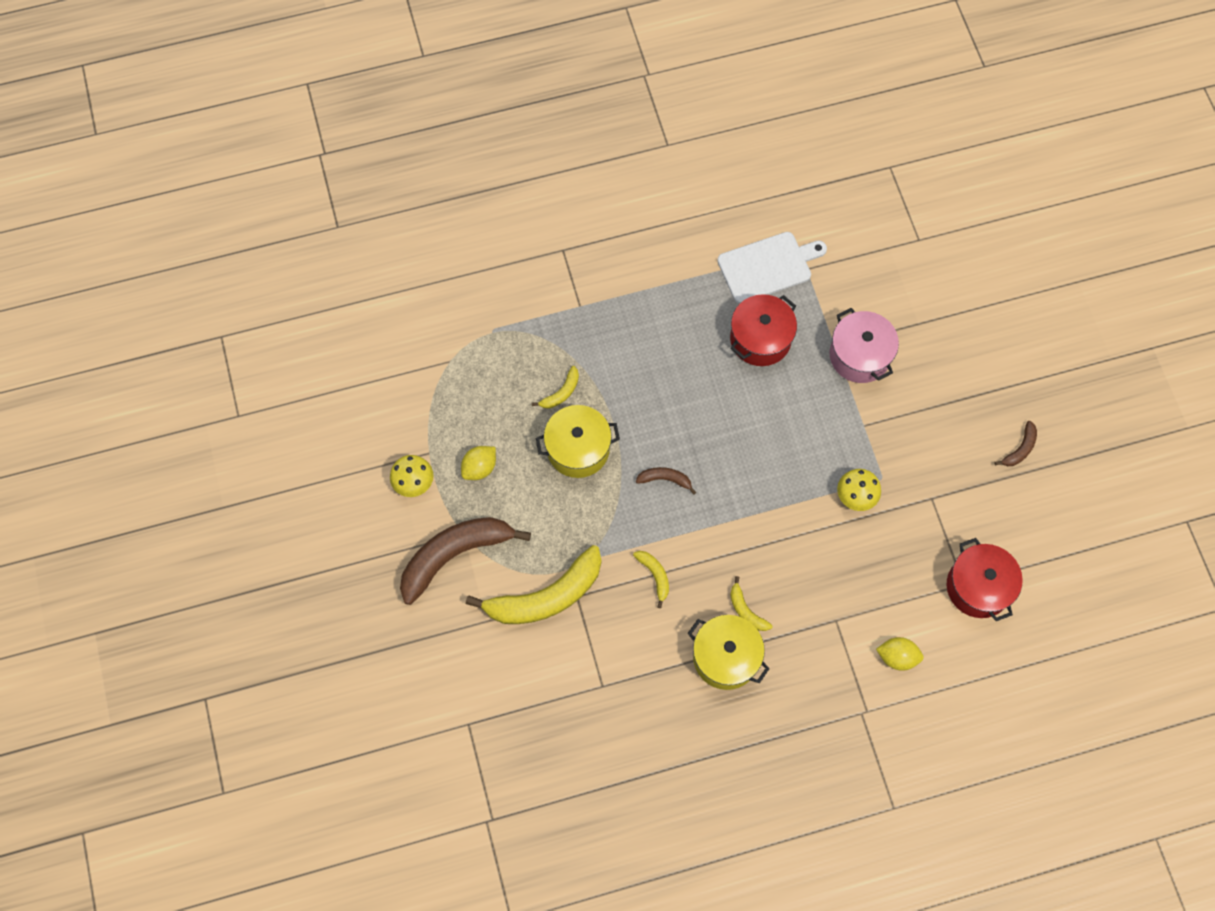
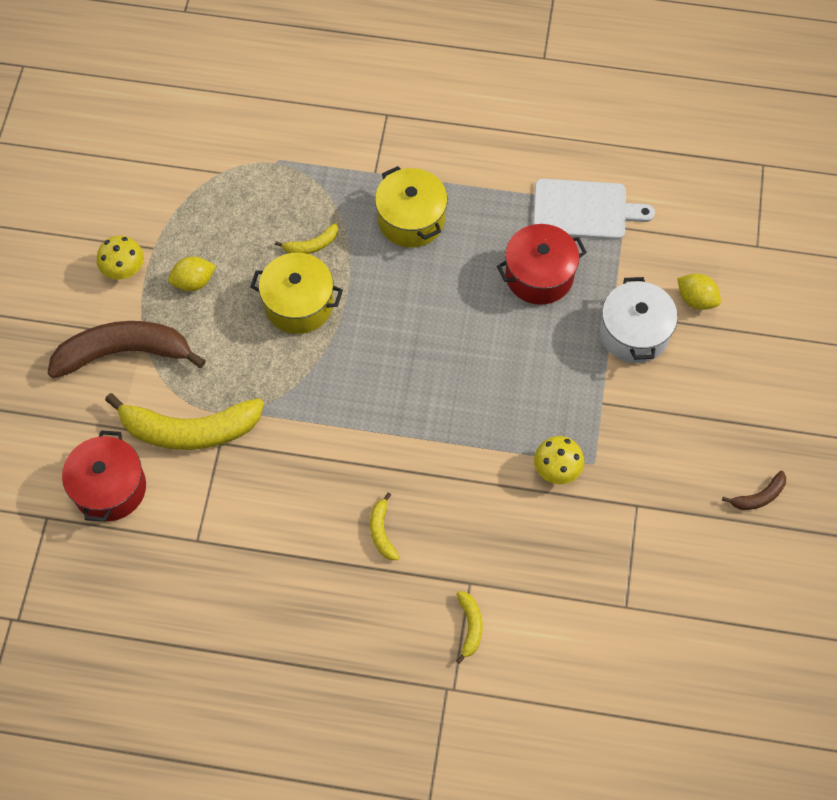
camera: 25 degrees right, 5 degrees down
yellow banana [633,551,669,608] -> yellow banana moved to [456,591,482,664]
brown banana [636,467,696,495] -> none
yellow pot [688,615,770,690] -> yellow pot moved to [375,166,448,248]
pink pot [830,308,899,383] -> white pot [600,277,678,363]
yellow lemon [876,637,924,671] -> yellow lemon moved to [677,274,721,310]
red pot [947,538,1023,621] -> red pot moved to [62,430,146,522]

